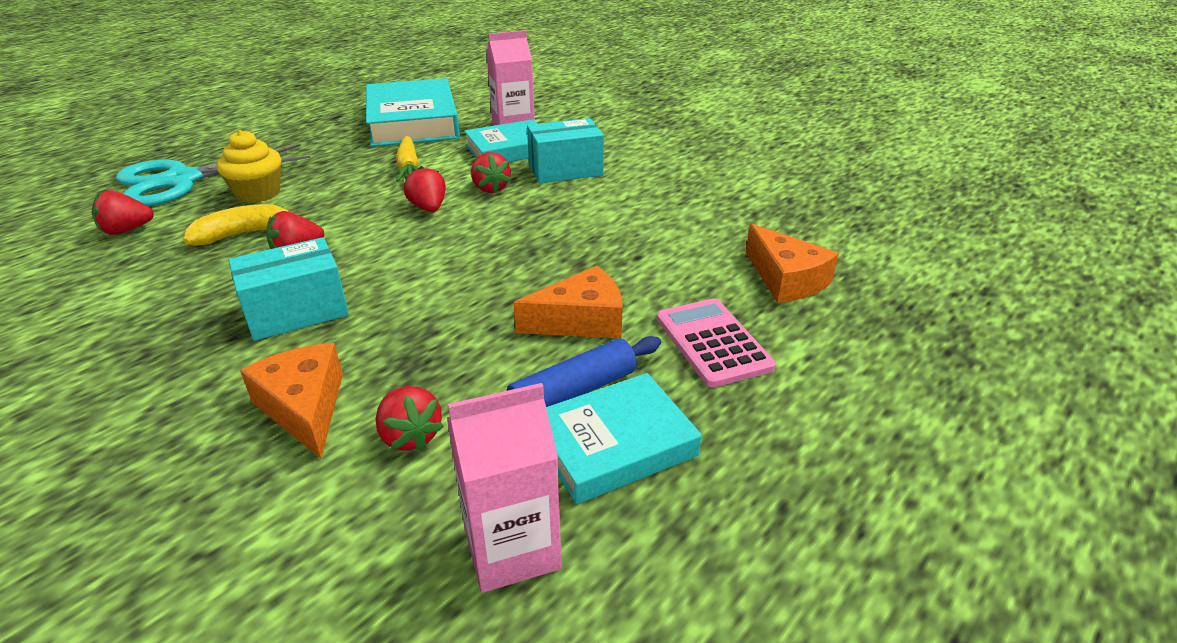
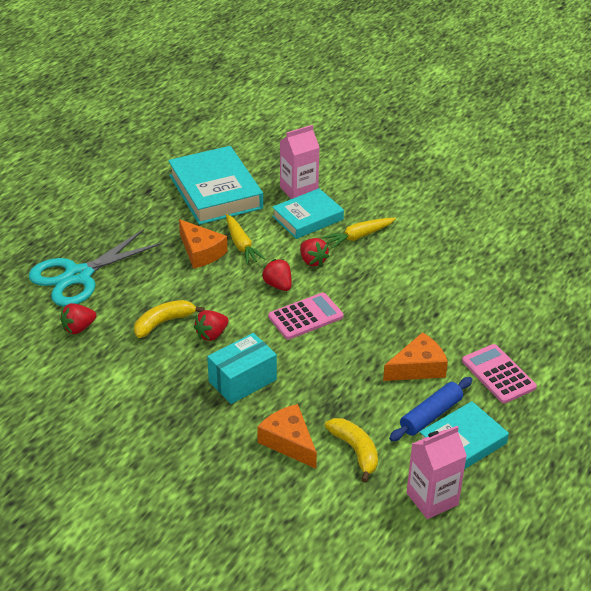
camera: 10 degrees left, 5 degrees up
yellow cupcake [217,130,281,203] -> none
red strawberry [375,386,444,451] -> yellow banana [325,418,378,483]
turquoise box [527,118,604,183] -> yellow carrot [322,218,396,249]
orange cheese [746,224,839,303] -> orange cheese moved to [179,219,228,269]
none -> pink calculator [268,292,344,340]

